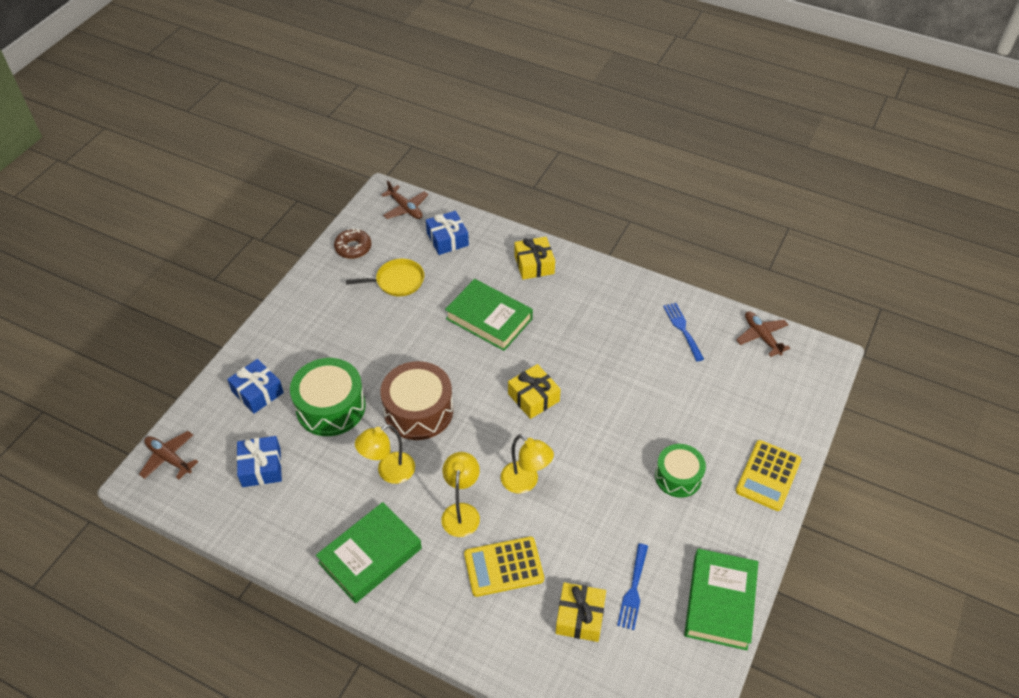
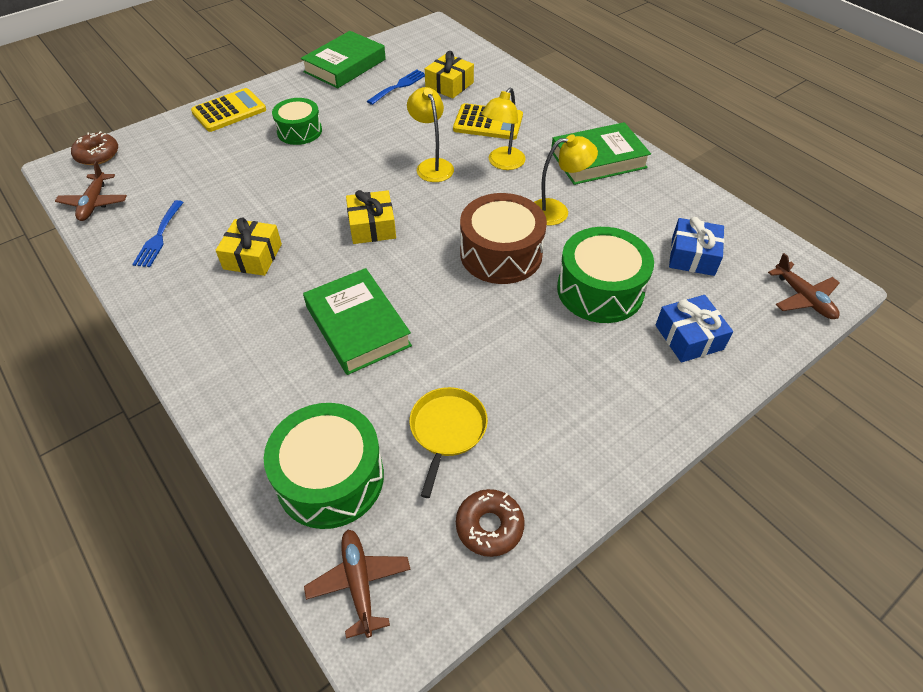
camera: 155 degrees left, 0 degrees up
yellow pan [346,259,424,297] -> yellow pan turned 90 degrees clockwise [409,387,488,498]
blue gift [426,211,469,255] -> green drum [264,403,384,529]
yellow gift [514,237,555,280] -> yellow gift moved to [216,217,282,276]
none -> brown donut [71,131,118,165]

